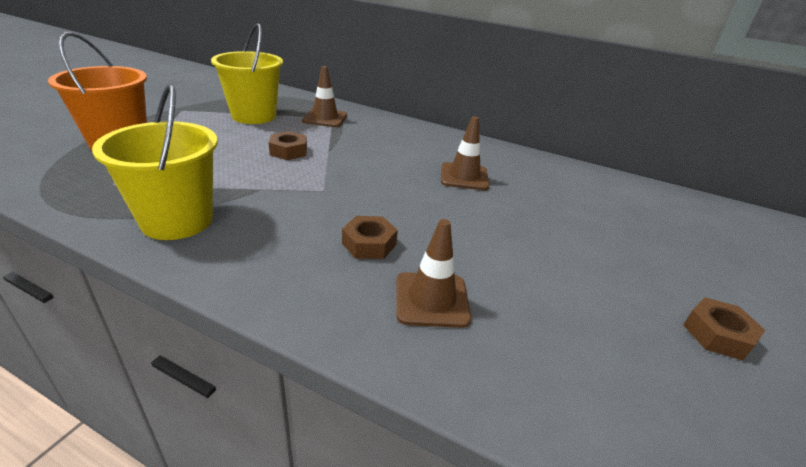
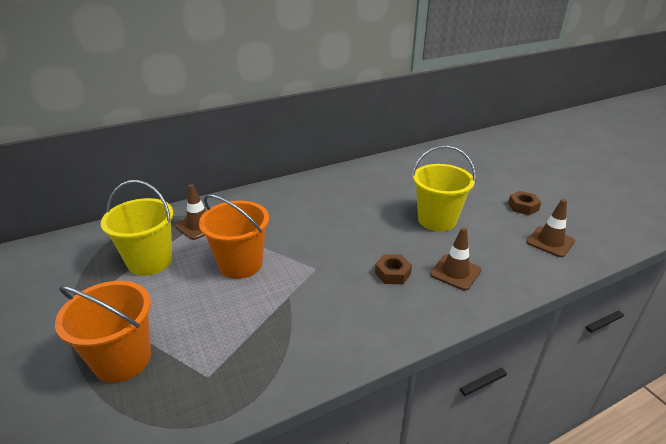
camera: 50 degrees left, 0 degrees up
yellow bucket [92,84,218,240] -> yellow bucket moved to [412,146,476,231]
brown nut [269,131,307,160] -> orange bucket [199,195,269,279]
brown traffic cone [441,116,490,190] -> brown traffic cone moved to [526,199,575,257]

